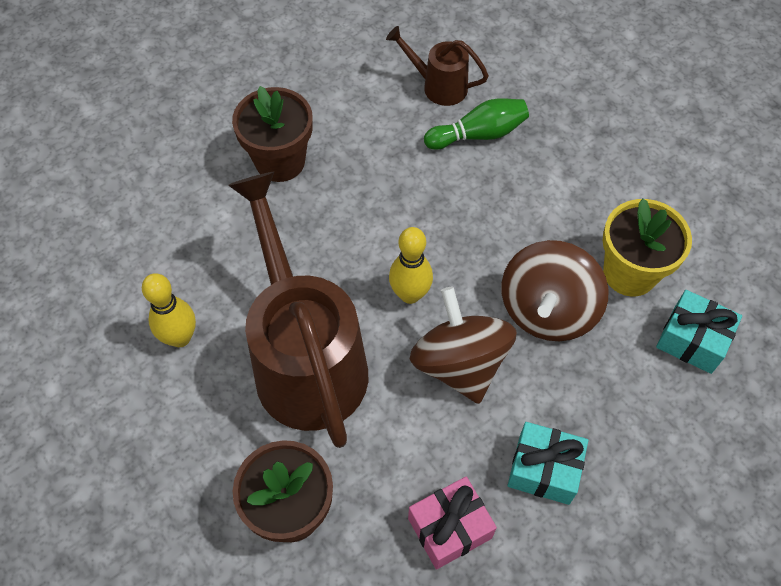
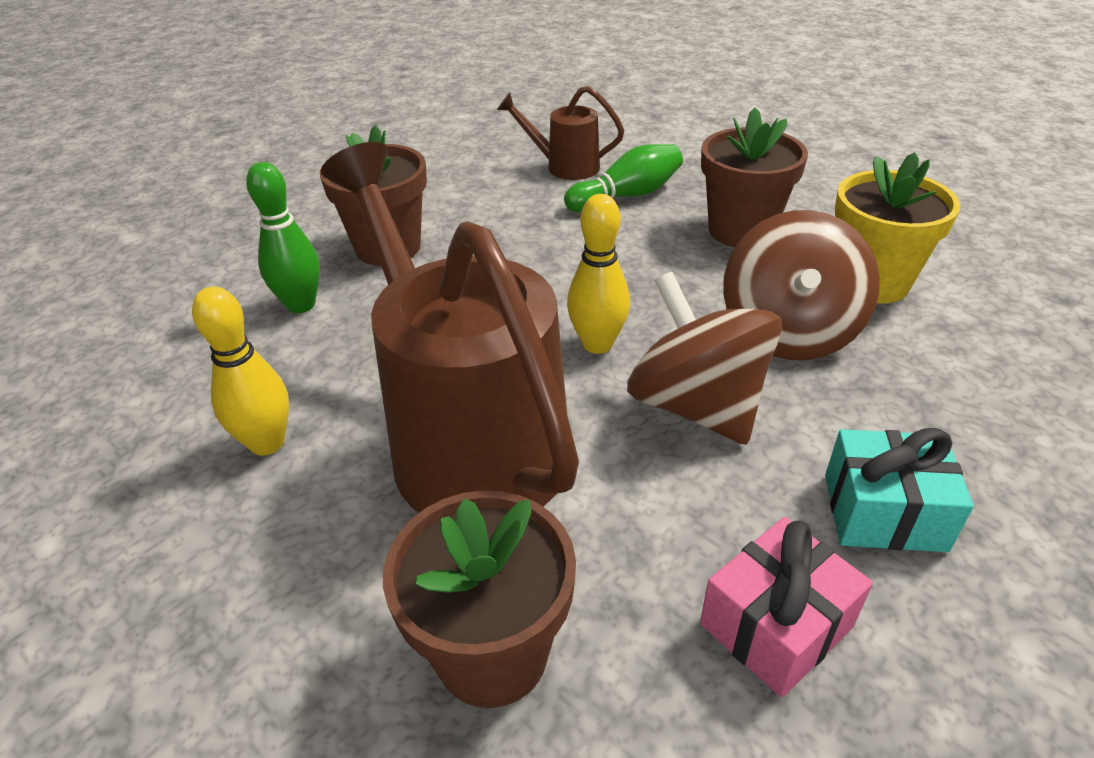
camera: 10 degrees left, 20 degrees down
turquoise gift [656,290,742,374] -> none
none -> green bowling pin [246,162,320,313]
none -> brown flower pot [701,108,808,247]

